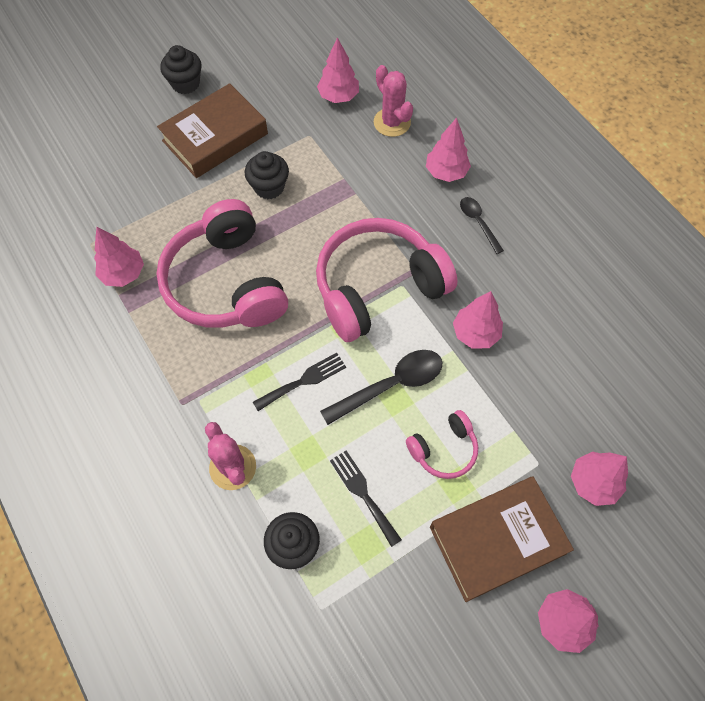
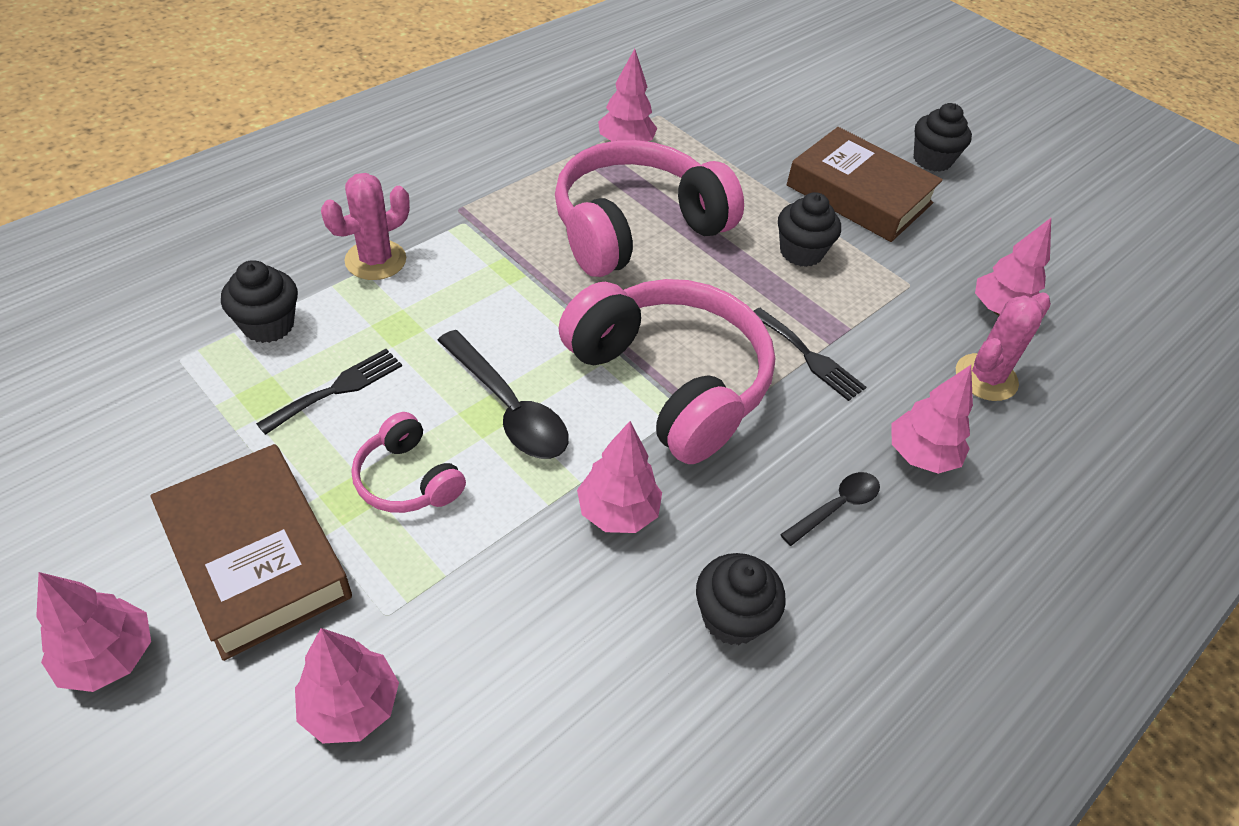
camera: 75 degrees right, 15 degrees down
black fork [253,353,346,411] -> black fork moved to [753,308,866,401]
none -> black cupcake [696,553,786,645]

